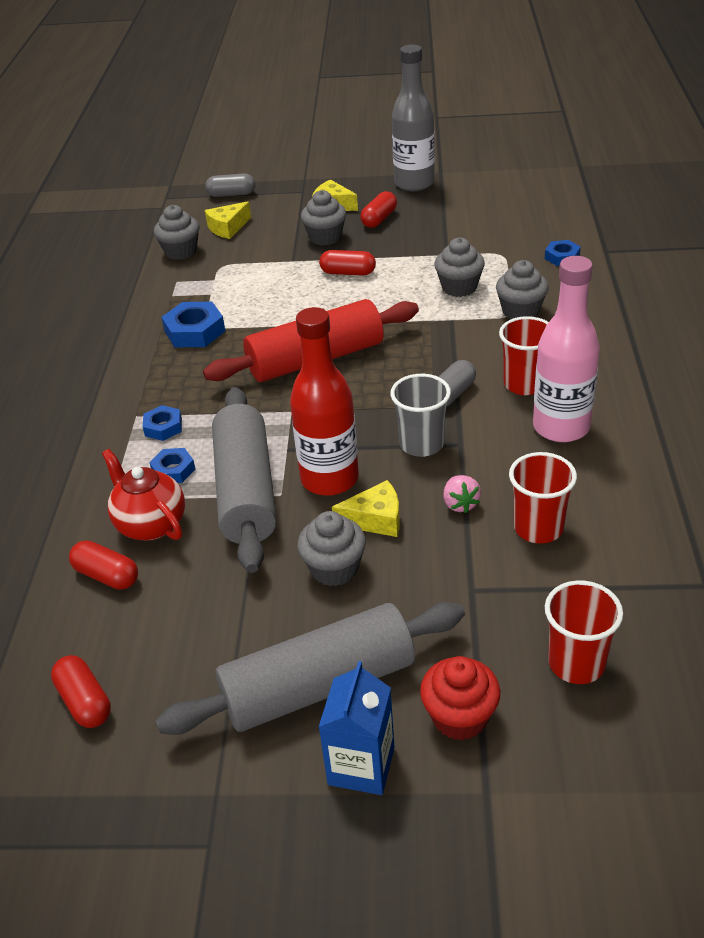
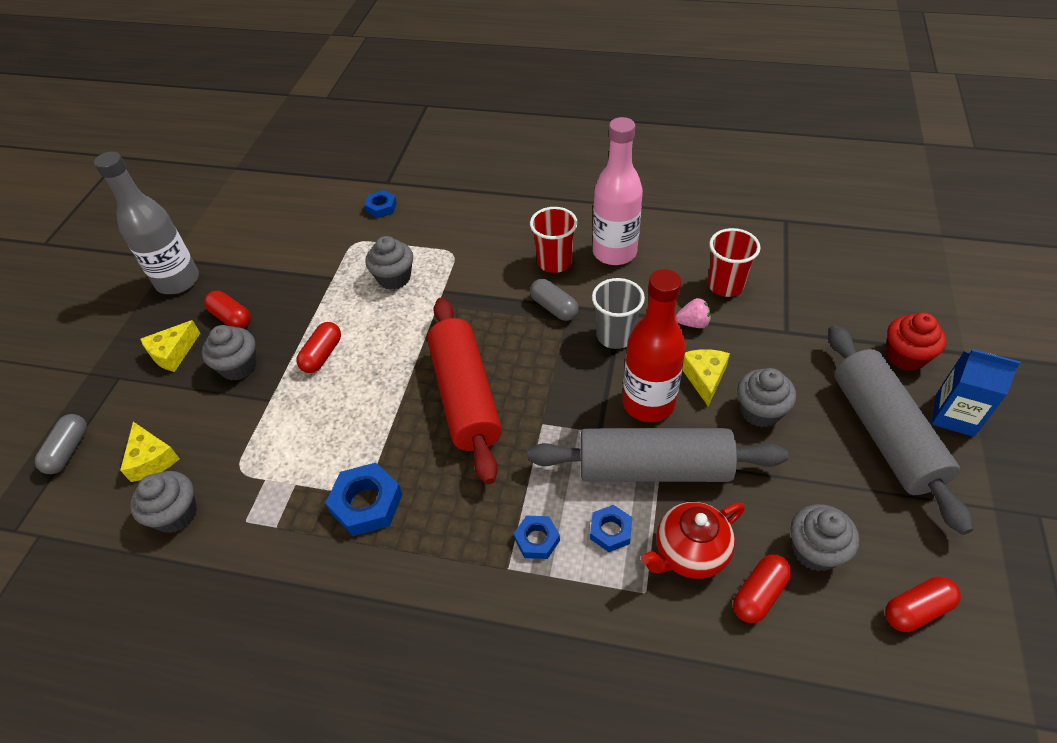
camera: 80 degrees left, 10 degrees up
grey cupcake [496,260,549,319] -> grey cupcake moved to [790,504,859,571]
red cup [545,580,623,684] -> none

